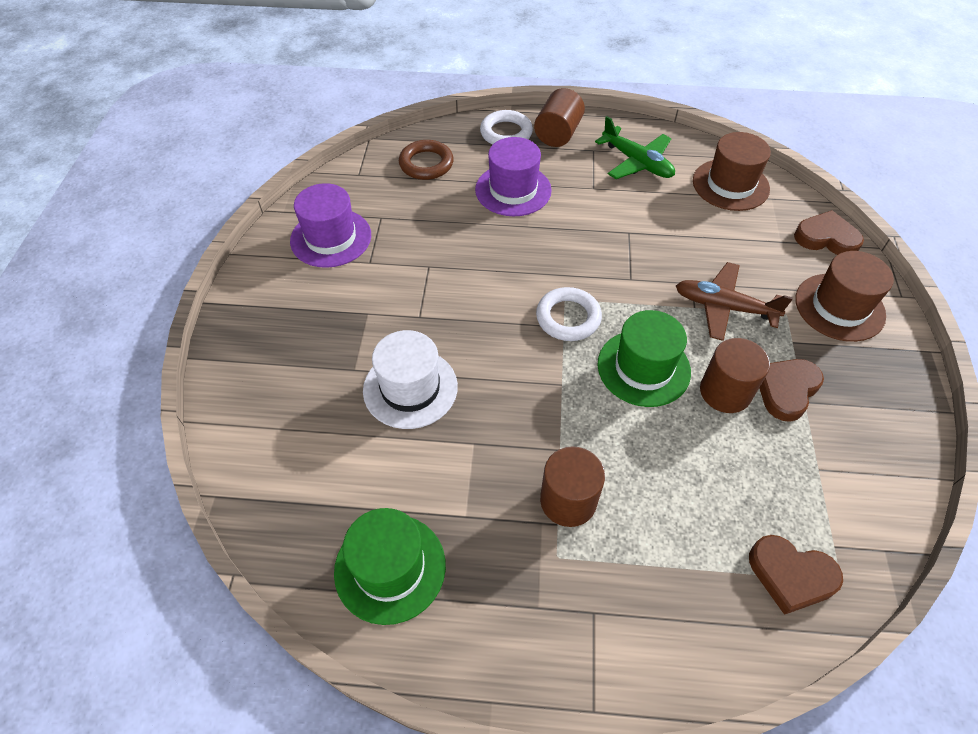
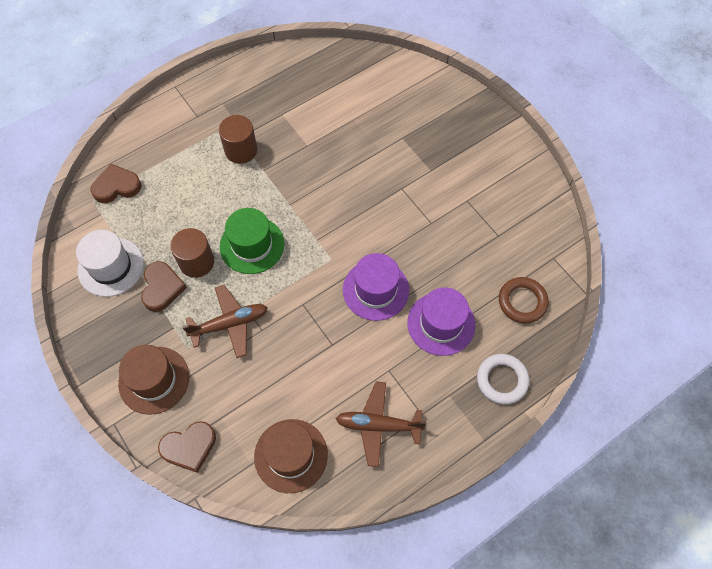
camera: 140 degrees right, 10 degrees up
purple hat [290,183,371,268] -> purple hat moved to [343,253,409,321]
green hat [334,508,446,625] -> none
white hat [363,330,458,429] -> white hat moved to [76,230,144,297]
brown cylinder [534,88,585,147] -> none
white ring [536,287,602,341] -> none
green plane [595,116,675,179] -> brown plane [336,382,426,467]

